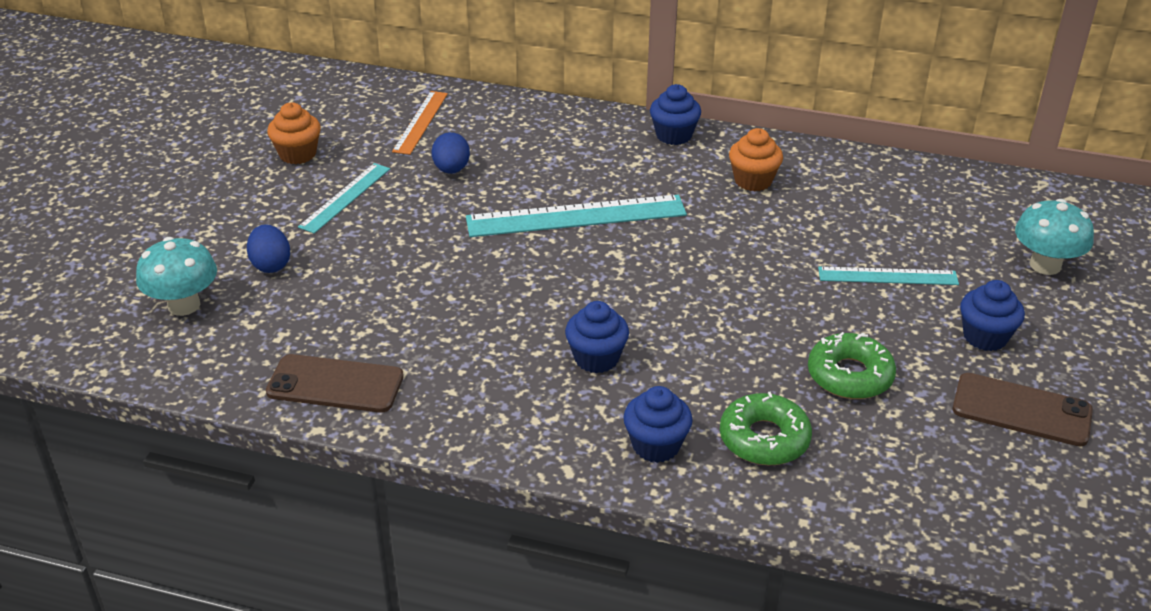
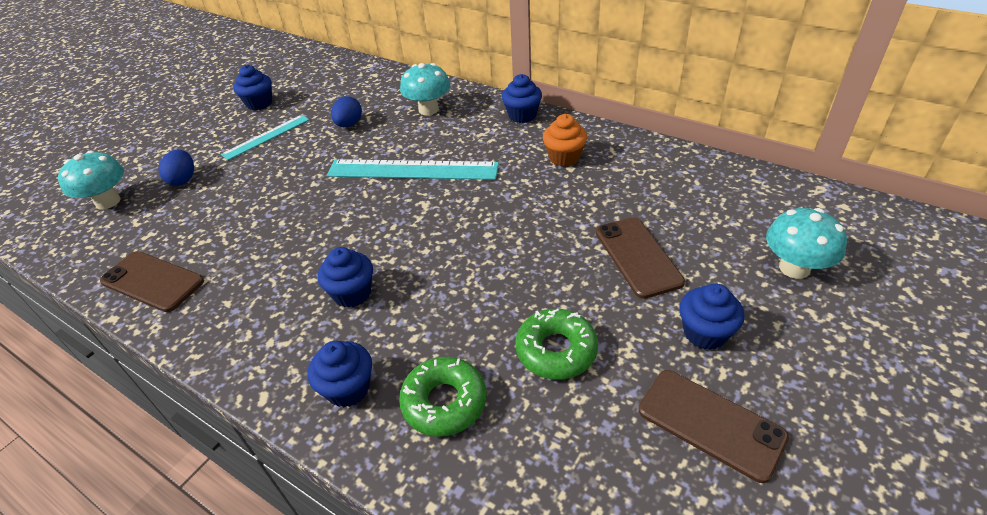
camera: 20 degrees right, 5 degrees up
orange cupcake [267,102,321,164] -> blue cupcake [233,65,272,110]
orange ruler [392,91,448,155] -> none
turquoise ruler [818,267,959,285] -> brown phone [596,217,685,299]
none -> turquoise mushroom [400,63,450,115]

